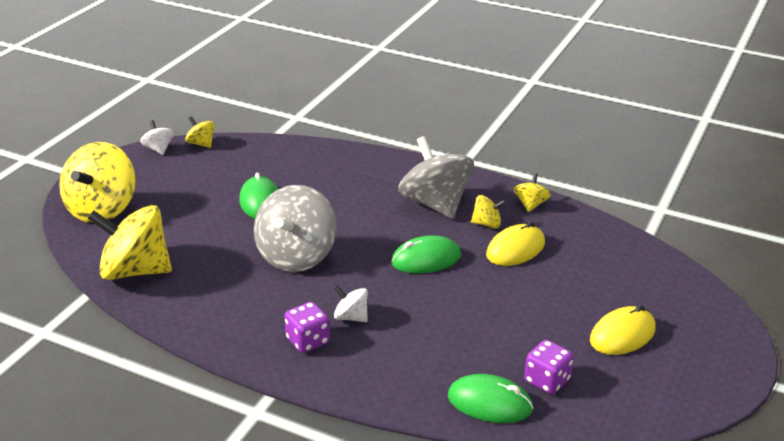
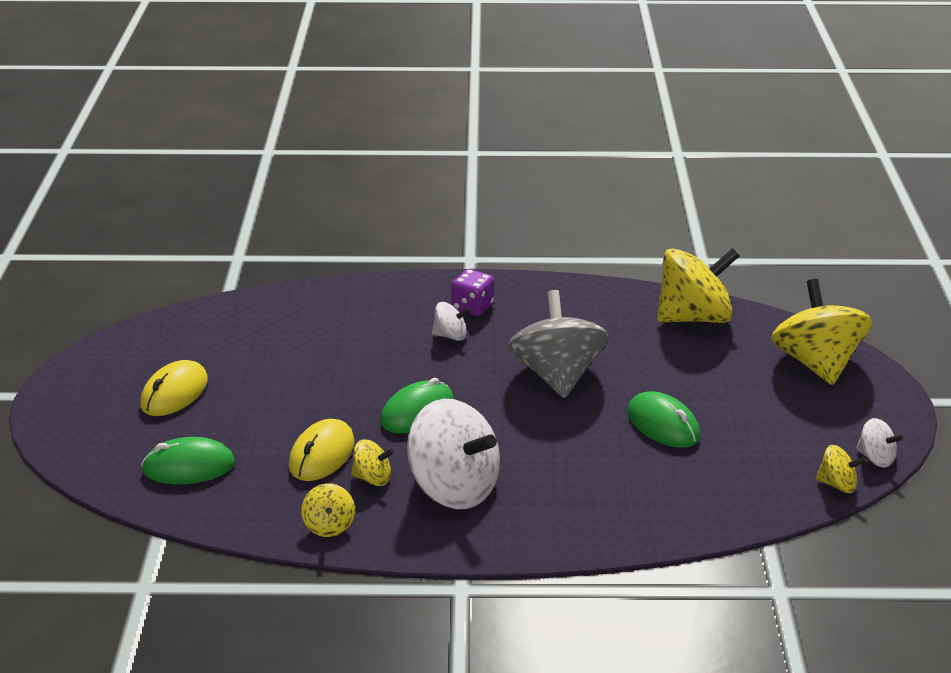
camera: 155 degrees right, 0 degrees up
grey spinning top [398,136,474,219] -> white spinning top [407,399,500,509]
green mouse [448,374,534,423] -> green mouse moved to [141,437,235,485]
yellow spinning top [471,195,506,229] -> yellow spinning top turned 150 degrees counterclockwise [351,439,394,486]
purple dice [524,340,574,394] -> none

